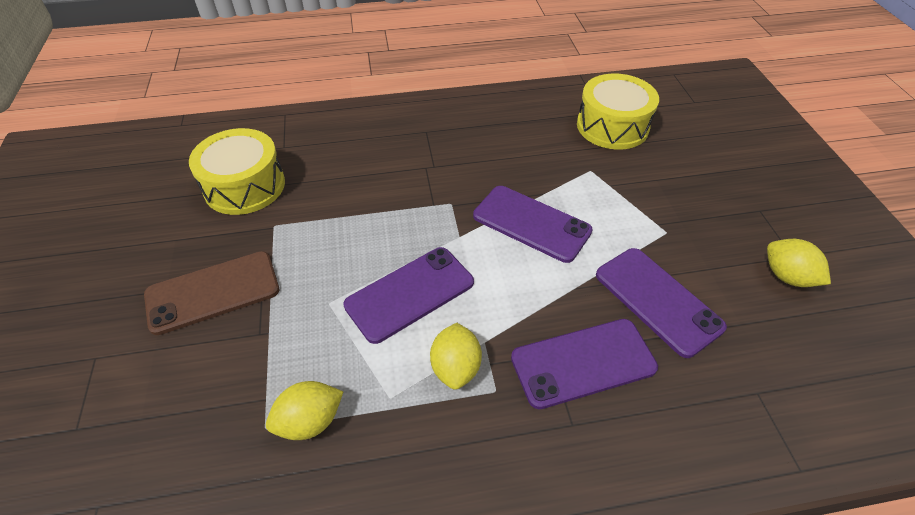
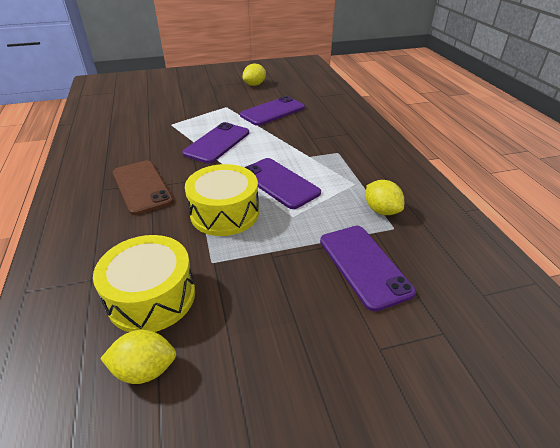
camera: 95 degrees left, 10 degrees down
brown phone [144,251,279,335] -> brown phone moved to [113,160,173,215]
yellow lemon [430,323,482,390] -> yellow lemon moved to [100,330,176,384]
purple phone [511,319,658,409] -> purple phone moved to [320,226,416,312]
yellow drum [577,74,659,150] -> yellow drum moved to [185,164,259,236]

